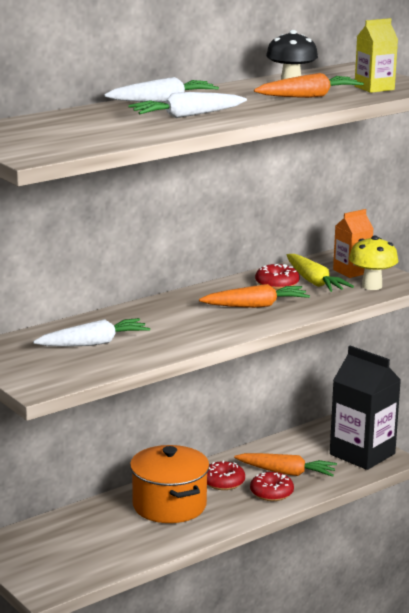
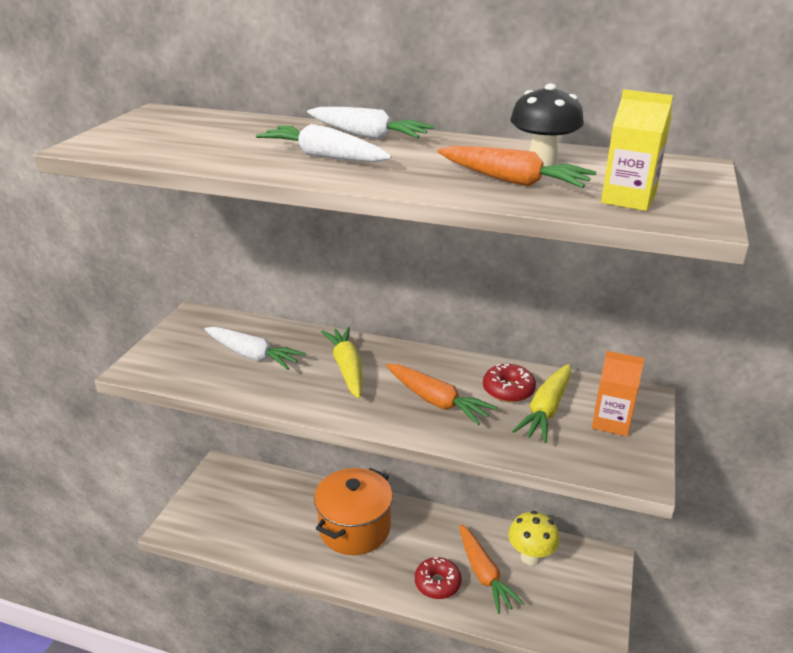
camera: 55 degrees right, 10 degrees up
red donut [207,461,245,490] -> none
black carton [330,346,401,470] -> none
yellow mushroom [349,236,398,290] -> yellow mushroom moved to [508,511,560,566]
none -> yellow carrot [321,327,362,399]

